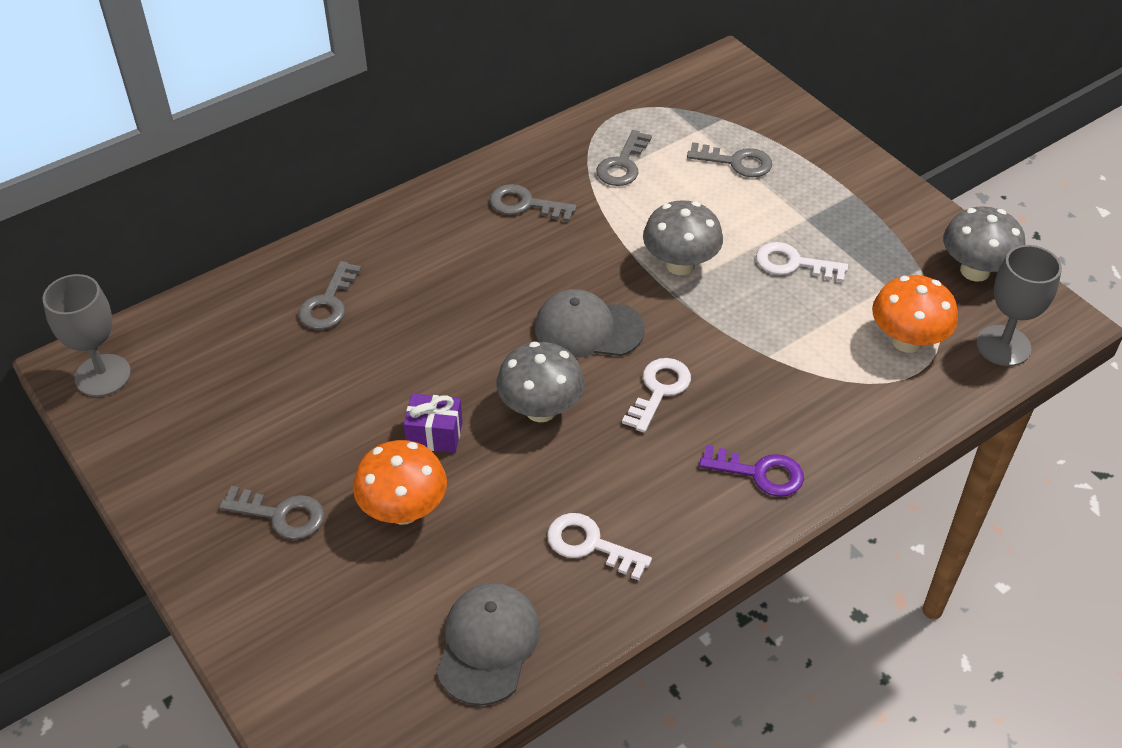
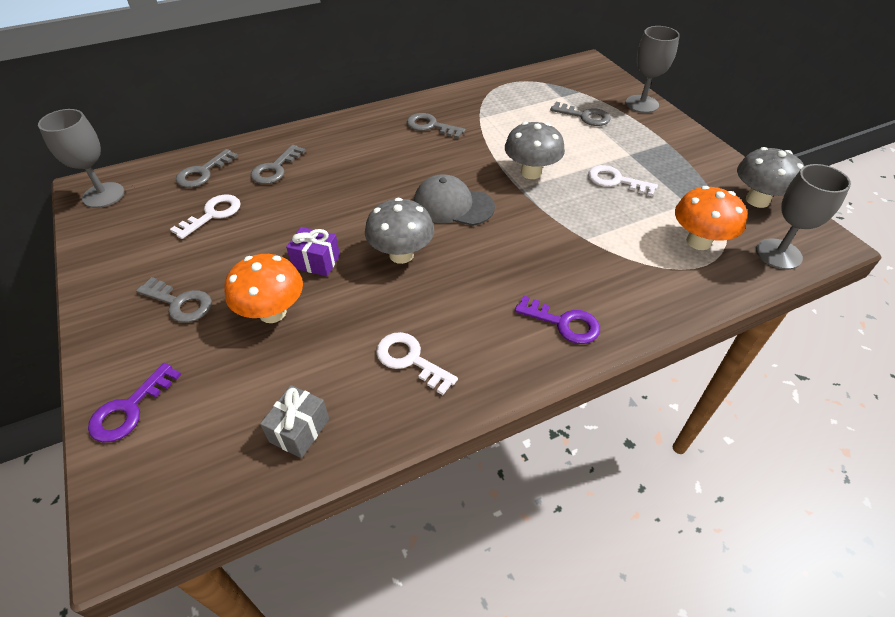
camera: 10 degrees right, 0 degrees up
grey cap [436,583,540,706] -> grey gift [260,385,329,458]
grey key [596,130,652,186] -> grey key moved to [176,149,238,188]
white key [622,358,691,433] -> white key moved to [170,195,241,239]
none -> purple key [88,363,182,443]
none -> grey goblet [626,26,680,113]

